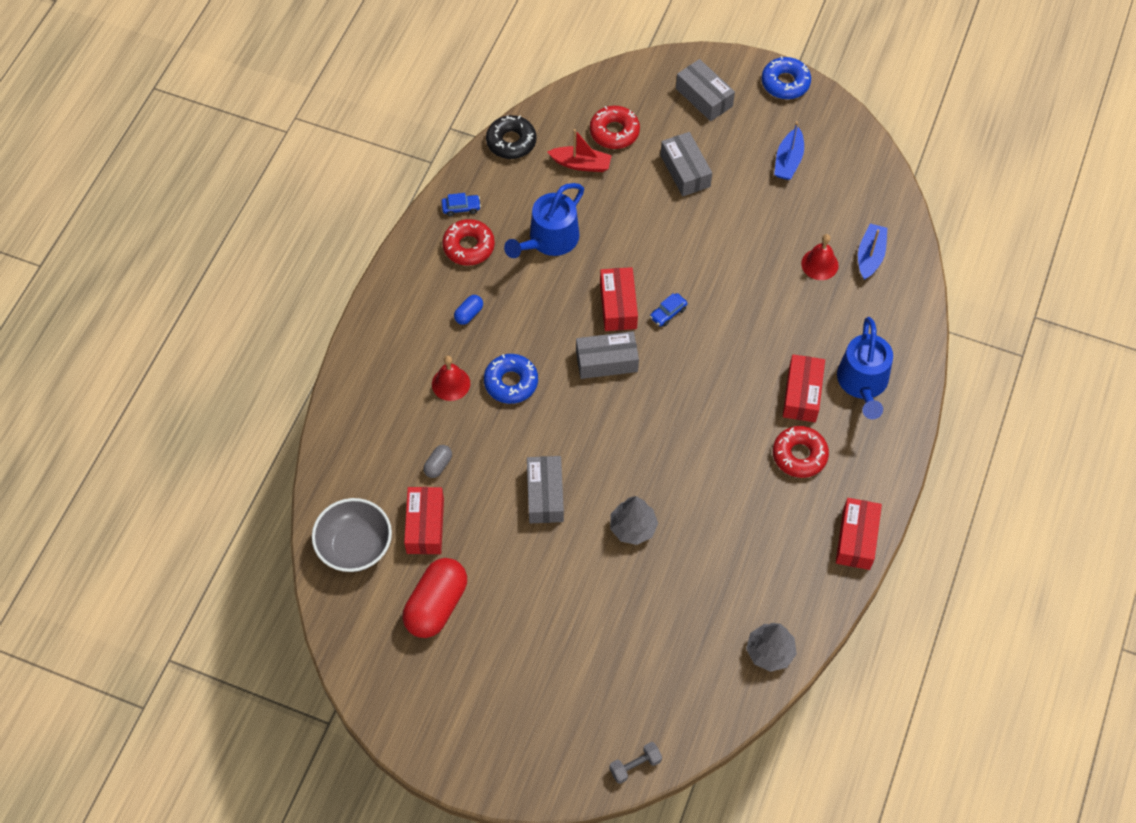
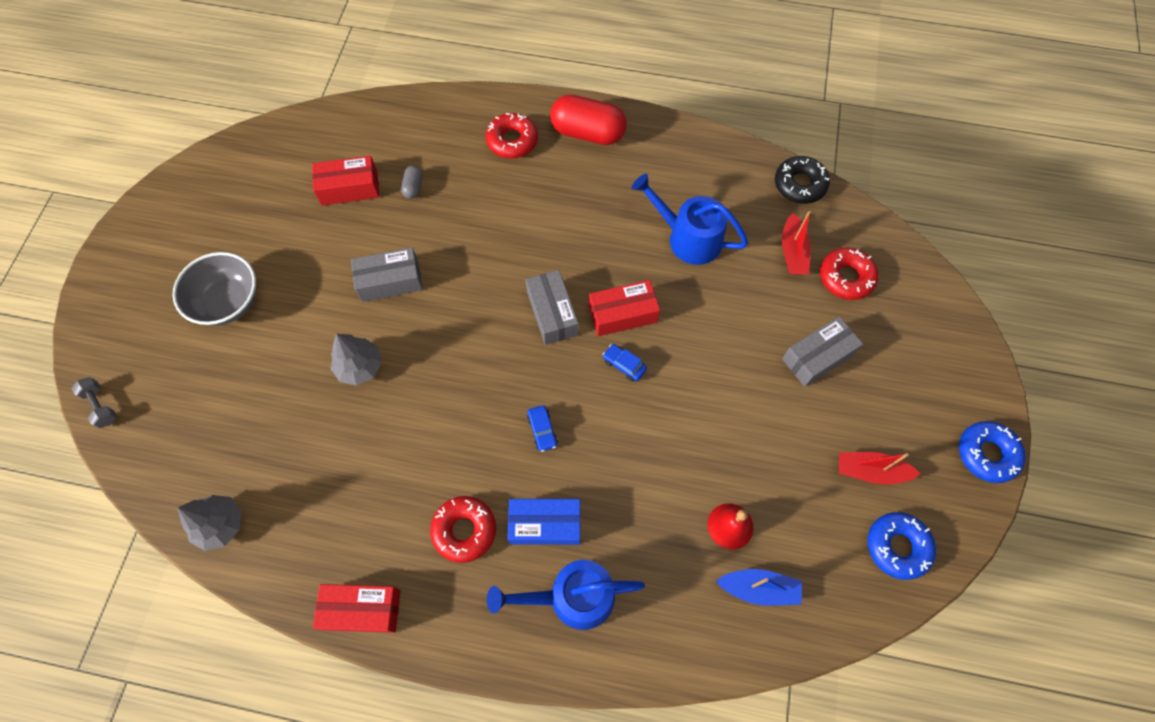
camera: 80 degrees right, 5 degrees up
grey bowl [312,498,392,572] -> grey bowl moved to [172,252,256,326]
red capsule [402,558,467,638] -> red capsule moved to [550,95,627,145]
grey capsule [423,445,452,478] -> grey capsule turned 75 degrees clockwise [401,165,423,199]
red bell [432,356,470,401] -> none
blue car [441,193,481,216] -> blue car moved to [527,405,558,452]
red donut [442,219,495,266] -> red donut moved to [486,113,538,159]
blue capsule [454,295,483,325] -> none
blue donut [484,354,538,404] -> blue donut moved to [867,512,936,580]
grey box [676,59,735,121] -> none
blue boat [774,121,804,180] -> red boat [839,452,921,485]
red box [783,354,825,422] -> blue box [507,499,581,545]

